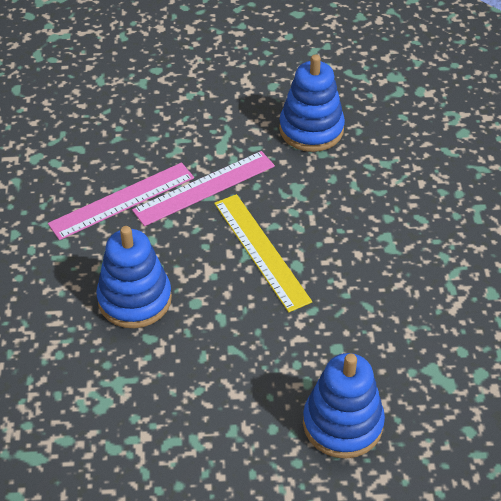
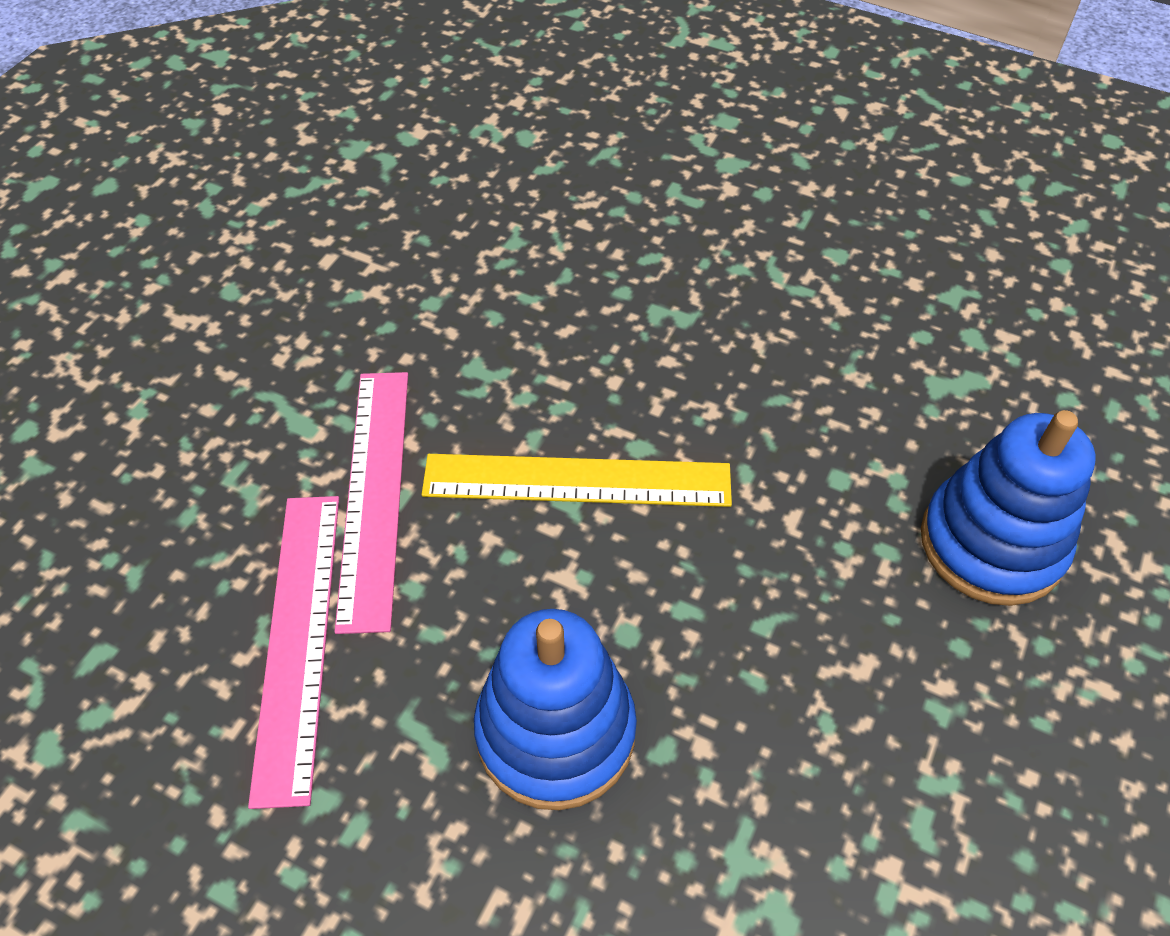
camera: 60 degrees left, 5 degrees up
blue stacking toy [279,54,345,152] -> none

